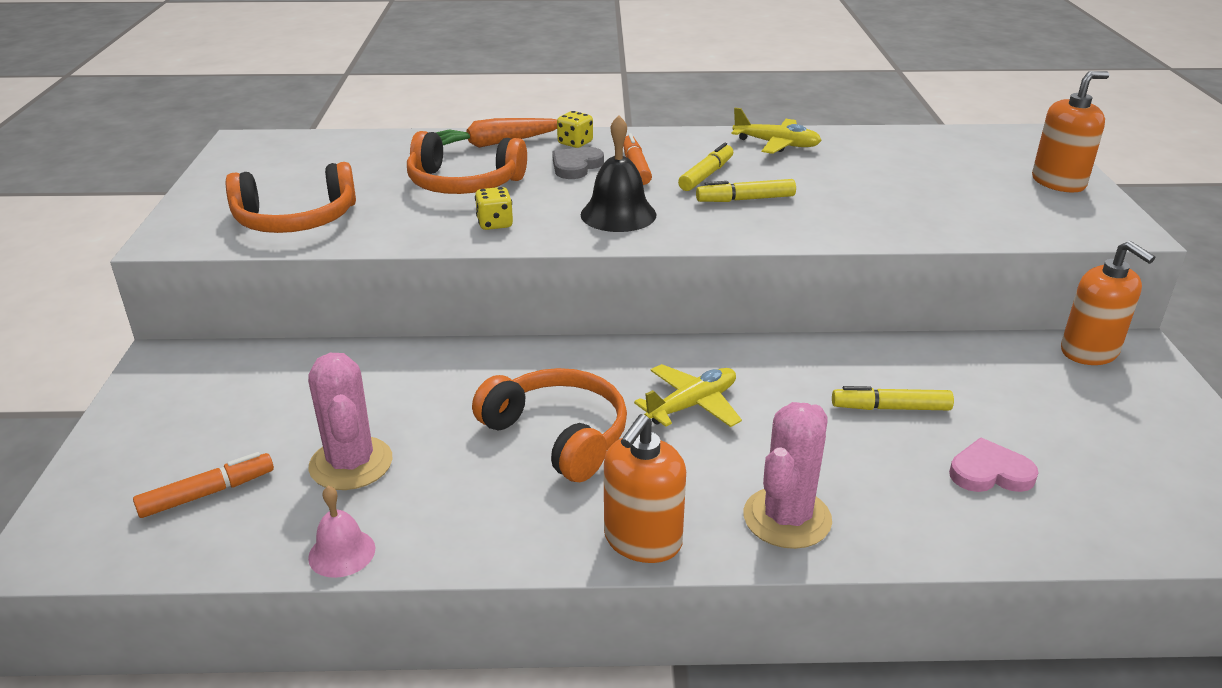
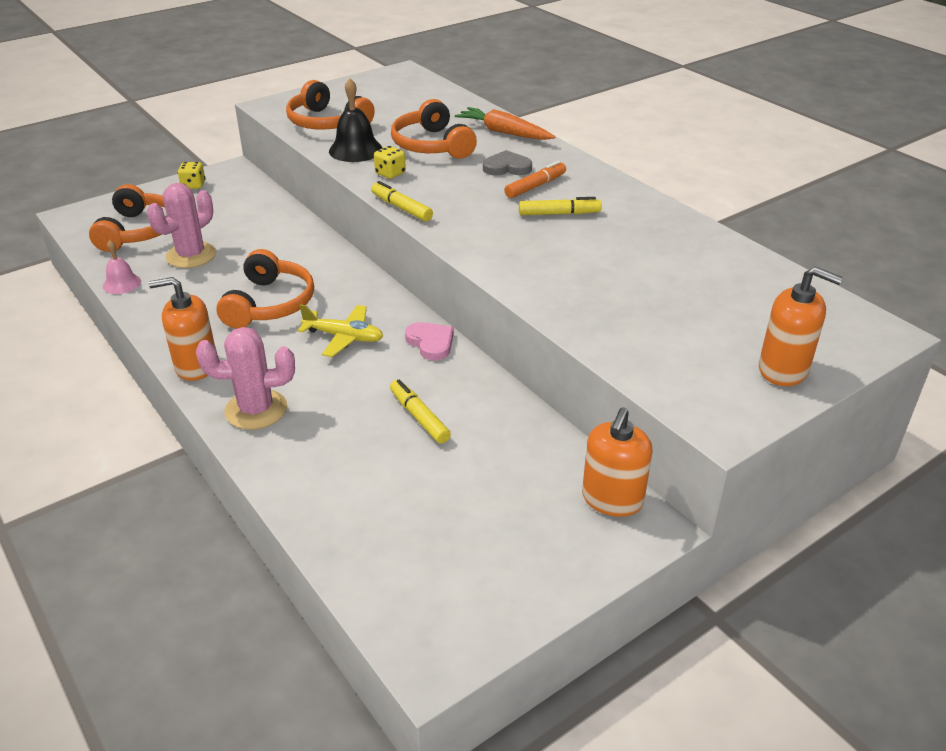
camera: 55 degrees right, 5 degrees up
orange marker [133,452,274,518] -> orange headphones [89,184,167,252]
yellow dice [557,111,593,148] -> yellow dice moved to [178,162,205,189]
black bell [581,115,656,232] -> black bell moved to [329,78,382,162]
yellow marker [696,179,796,202] -> yellow marker moved to [371,181,433,222]
yellow plane [731,108,822,154] -> none
pink heart [949,438,1039,492] -> pink heart moved to [405,322,454,360]

